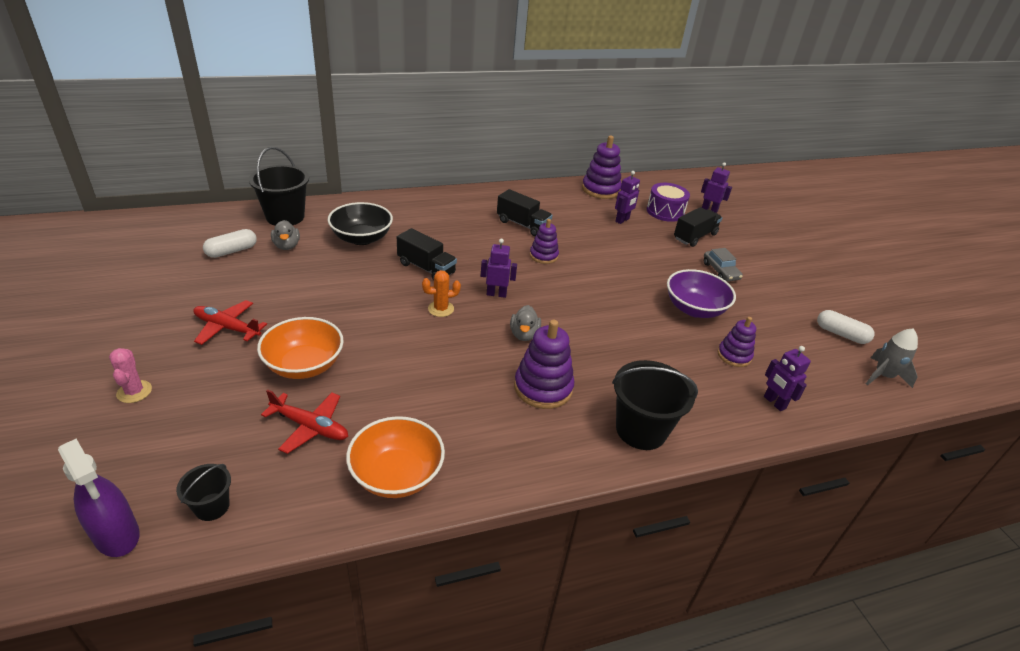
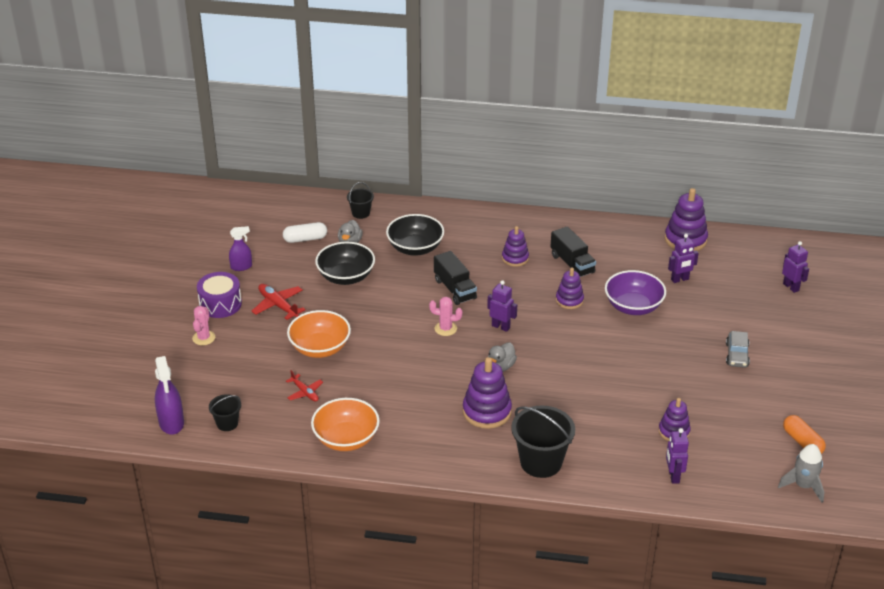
camera: 30 degrees right, 0 degrees up
black bucket [249,147,309,226] -> black bucket [347,182,374,219], size x0.53
red plane [261,389,348,454] -> red plane [286,370,323,402], size x0.66
orange cactus [422,270,461,317] -> pink cactus [429,297,463,336]
purple drum [647,183,690,222] -> purple drum moved to [197,272,242,318]
purple bowl [667,269,736,318] -> purple bowl moved to [605,270,666,315]
black truck [674,207,722,247] -> none
white capsule [817,310,875,344] -> orange capsule [783,415,826,454]
none -> purple spray bottle [229,226,252,271]
none -> black bowl [315,242,375,285]
none -> purple stacking toy [502,226,529,267]

